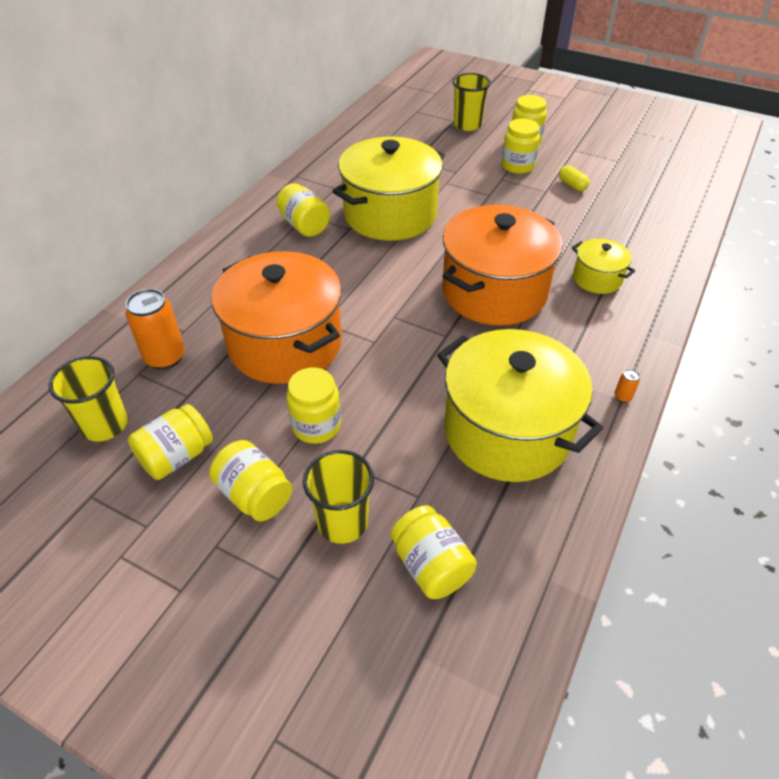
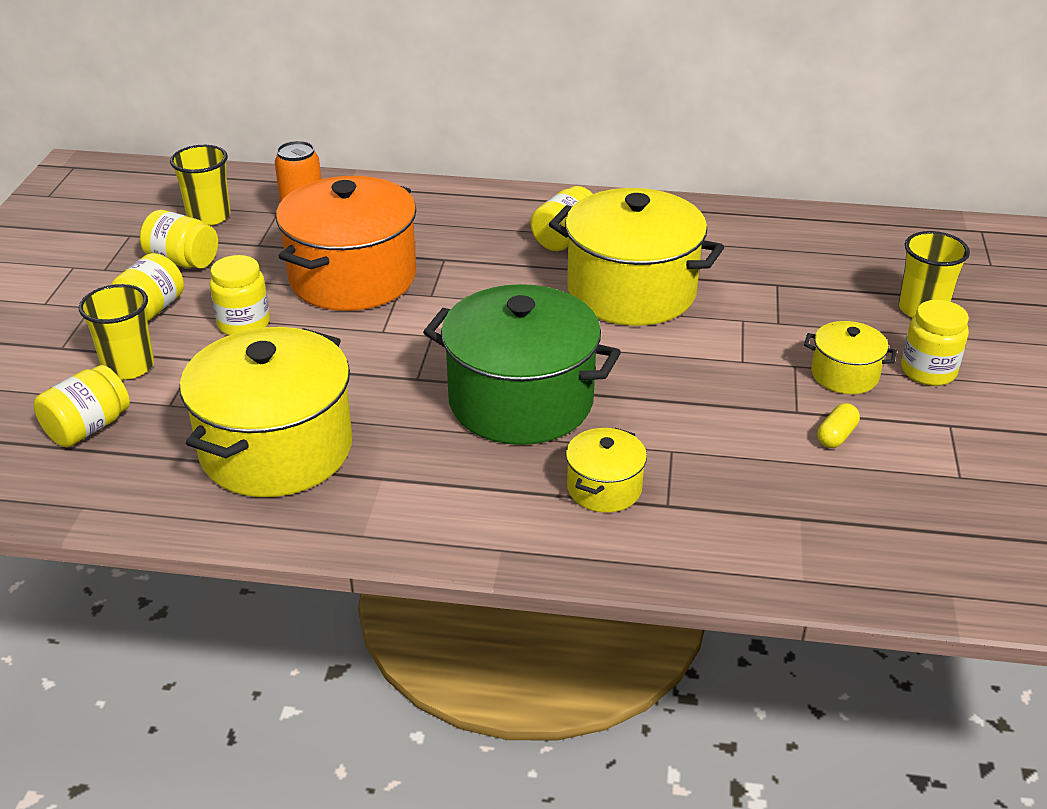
camera: 70 degrees right, 10 degrees down
orange pot [442,205,563,326] -> green pot [423,284,621,445]
yellow jar [501,118,540,174] -> yellow pot [804,321,897,394]
orange can [614,369,640,402] -> none

